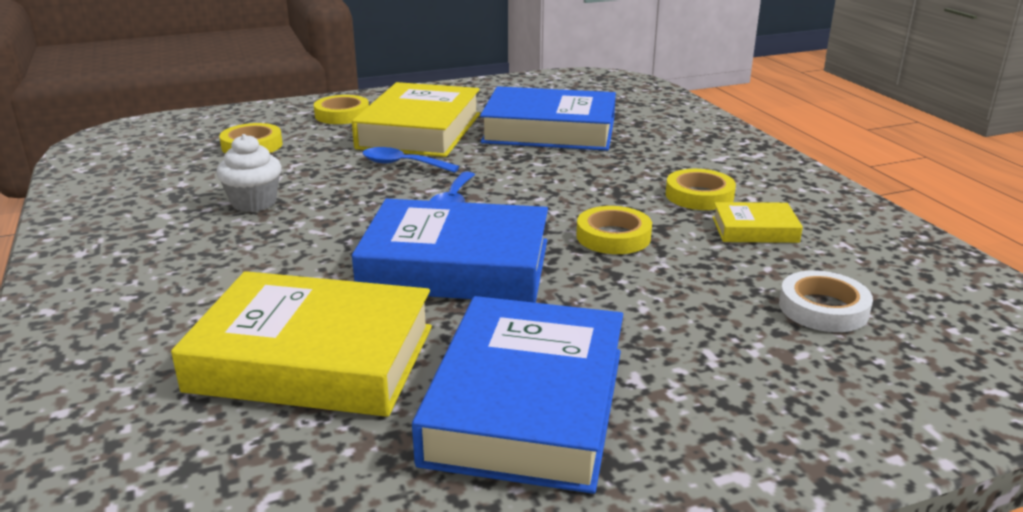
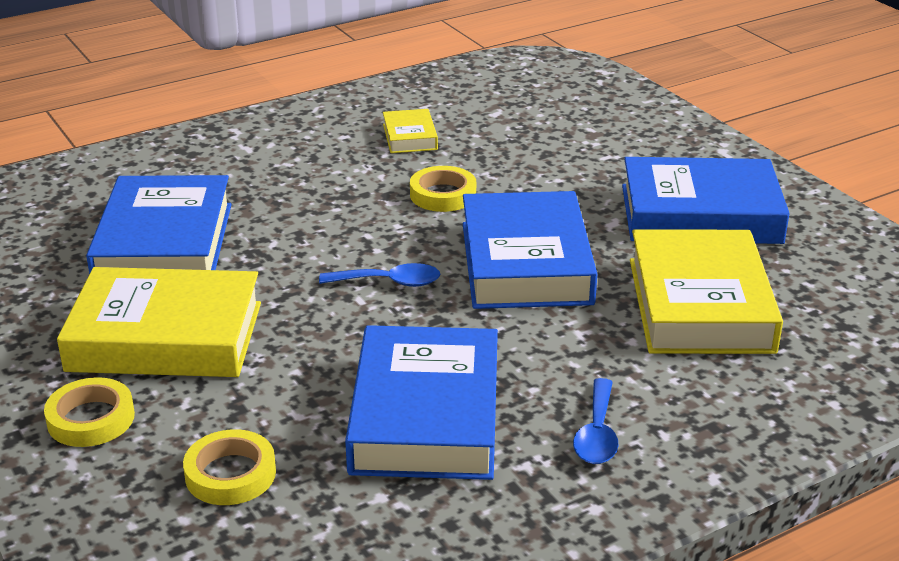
camera: 100 degrees left, 5 degrees up
white cupcake [216,134,281,212] -> blue book [345,325,498,480]
blue spoon [362,147,459,173] -> blue spoon moved to [573,378,619,464]
yellow tape [666,169,736,210] -> none
white tape [779,270,873,332] -> none

